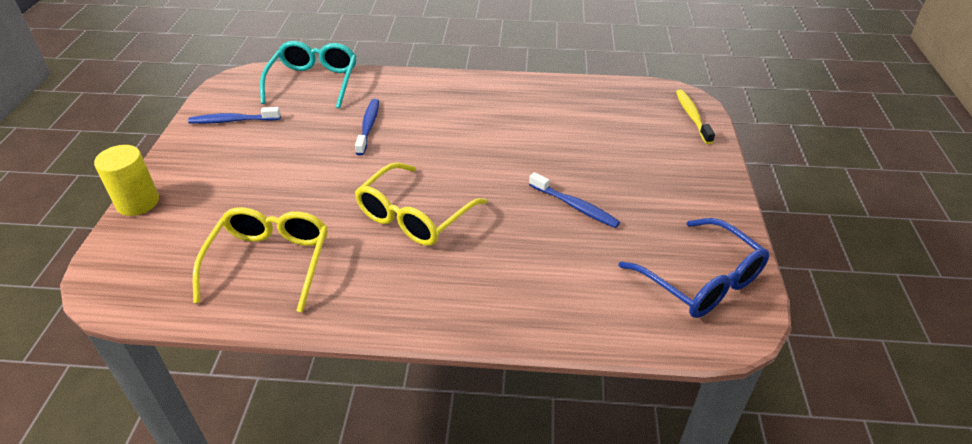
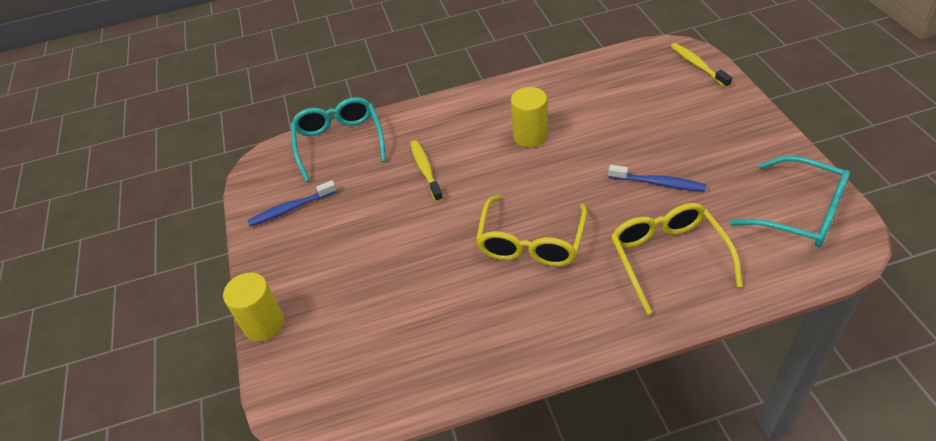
camera: 15 degrees left, 5 degrees up
yellow glasses [193,207,328,313] -> yellow glasses moved to [611,203,743,315]
blue toothbrush [355,99,379,156] -> yellow toothbrush [410,140,443,202]
blue glasses [618,218,769,318] -> turquoise glasses [730,156,850,247]
none -> yellow cylinder [511,87,548,148]

